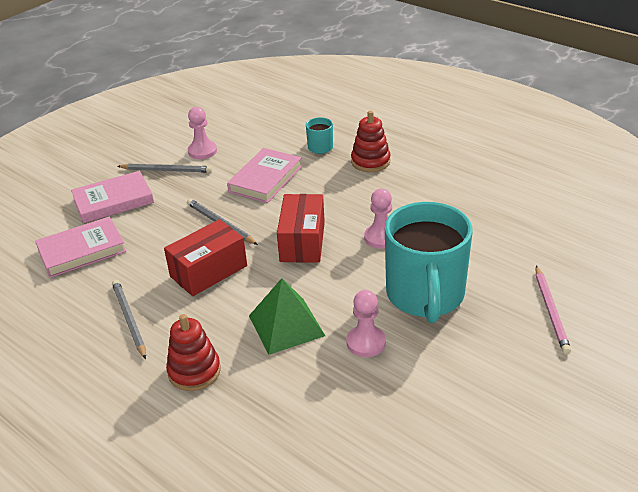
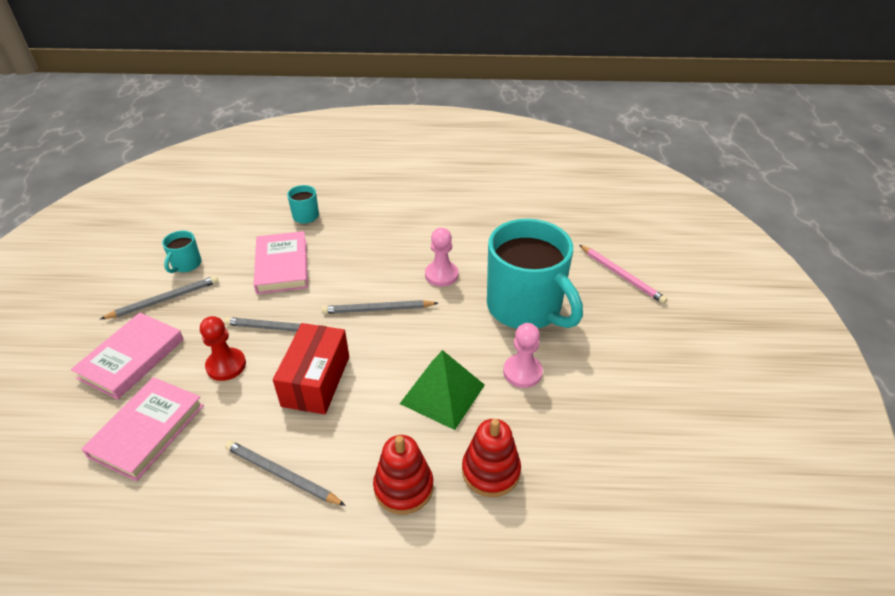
camera: 40 degrees left, 5 degrees up
pink pawn [188,107,217,159] -> turquoise mug [162,231,202,273]
red box [277,194,325,263] -> grey pencil [321,300,438,314]
red stacking toy [351,111,391,172] -> red stacking toy moved to [462,419,521,497]
none -> red pawn [200,316,246,381]

